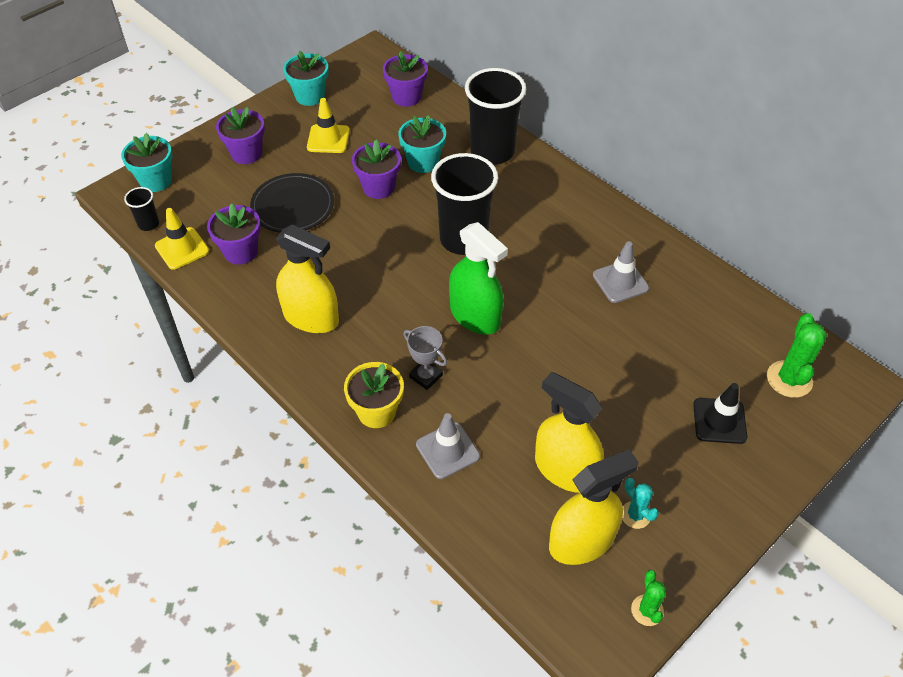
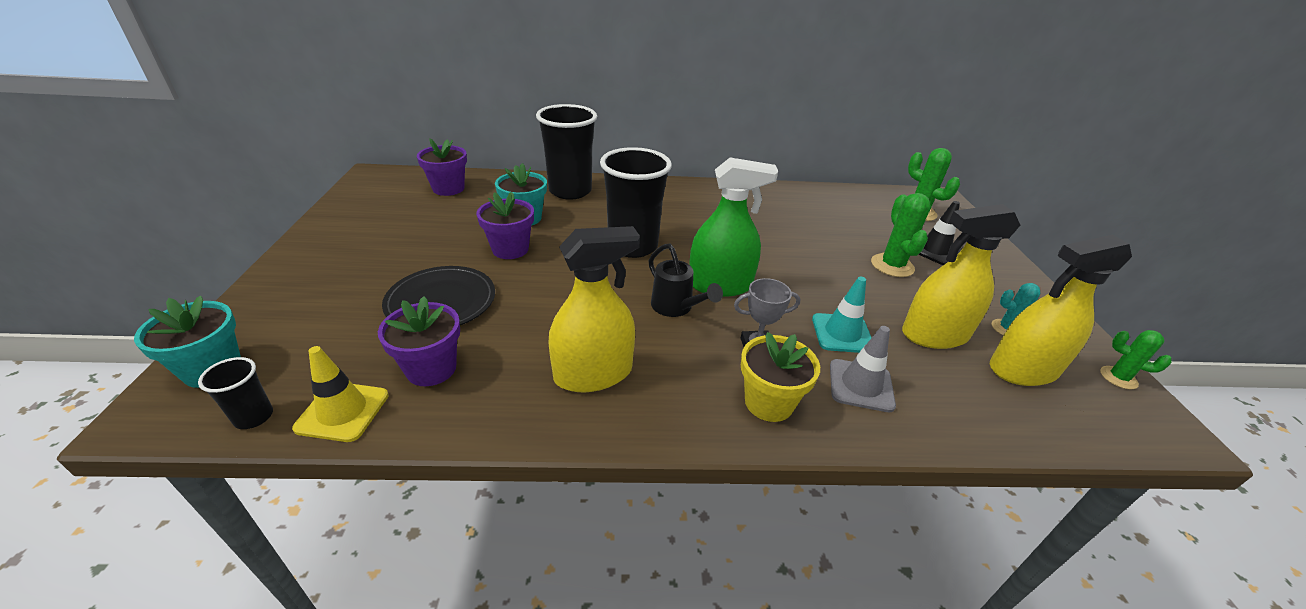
camera: 50 degrees left, 15 degrees down
purple flower pot [216,107,265,164] -> none
turquoise flower pot [283,50,328,106] -> none
yellow traffic cone [307,98,349,153] -> none
yellow spray bottle [549,449,639,565] -> yellow spray bottle turned 120 degrees counterclockwise [990,235,1132,386]
grey traffic cone [593,241,649,303] -> none
none -> black watering can [648,244,723,317]
none -> turquoise traffic cone [812,277,872,353]
none -> green cactus [871,193,930,277]

